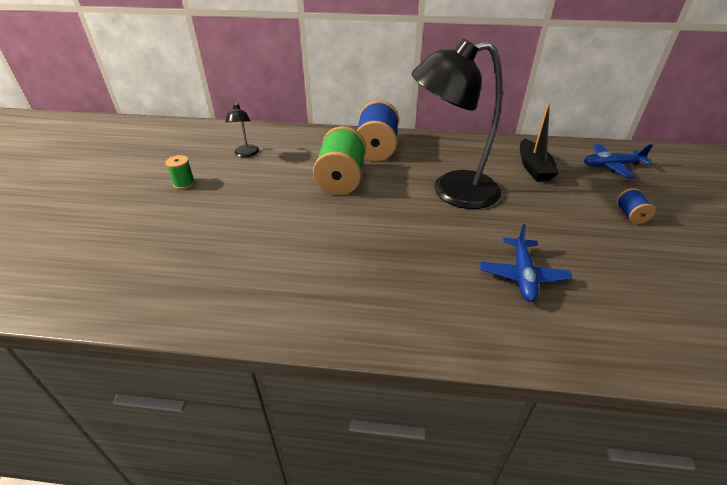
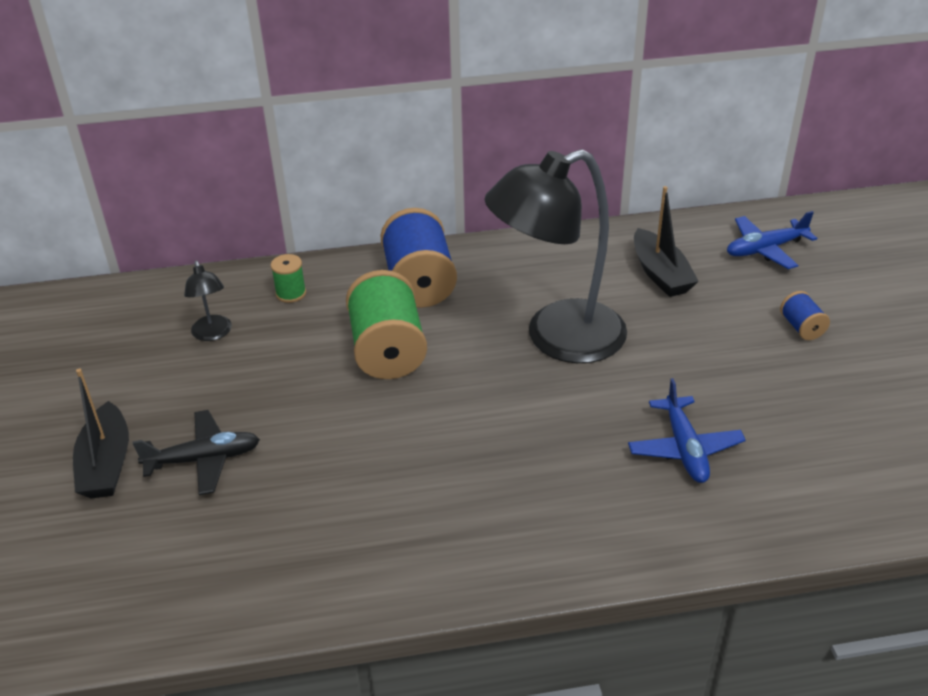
camera: 15 degrees left, 0 degrees up
green spool [165,155,195,189] -> green spool moved to [271,254,306,303]
none -> black boat [73,369,129,499]
none -> black plane [133,410,260,495]

